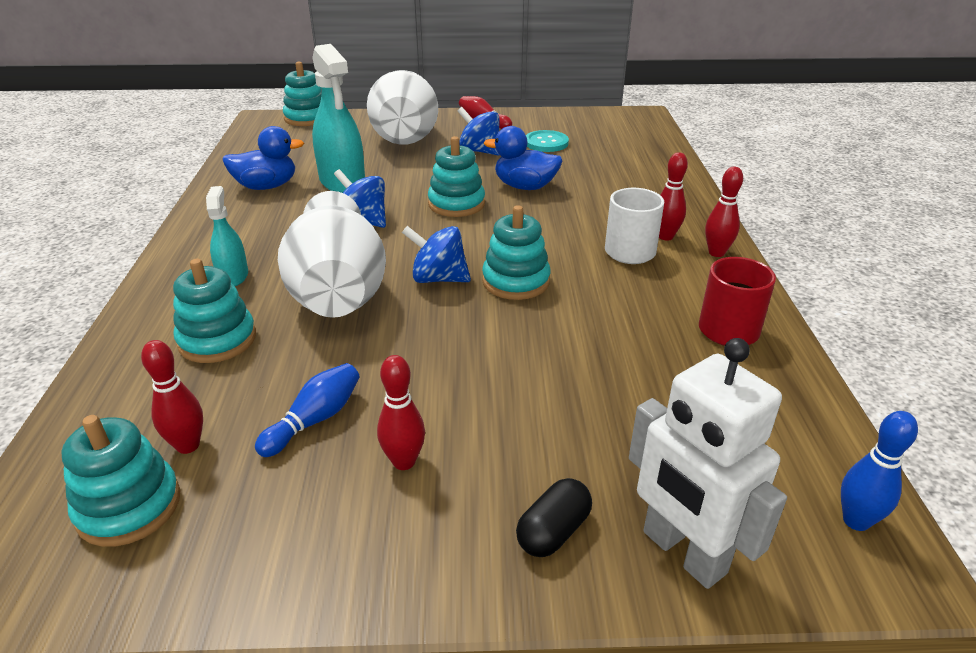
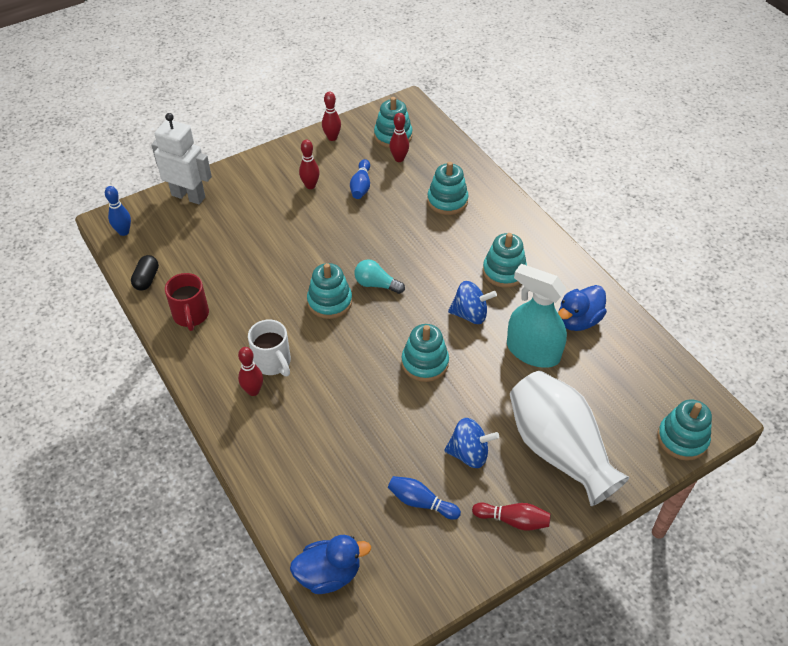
camera: 150 degrees right, 15 degrees up
turquoise spray bottle [206,186,248,286] -> none
white vase [278,191,386,318] -> none
blue spinning top [402,226,471,283] -> turquoise light bulb [354,259,405,294]
blue duck [484,126,563,190] -> blue duck moved to [290,535,371,594]
black capsule [516,478,592,557] -> black capsule moved to [131,255,159,291]
turquoise button [526,130,569,152] -> blue bowling pin [388,476,461,520]
red bowling pin [705,167,743,257] -> red bowling pin moved to [322,92,341,141]
none -> turquoise stacking toy [483,233,527,288]

